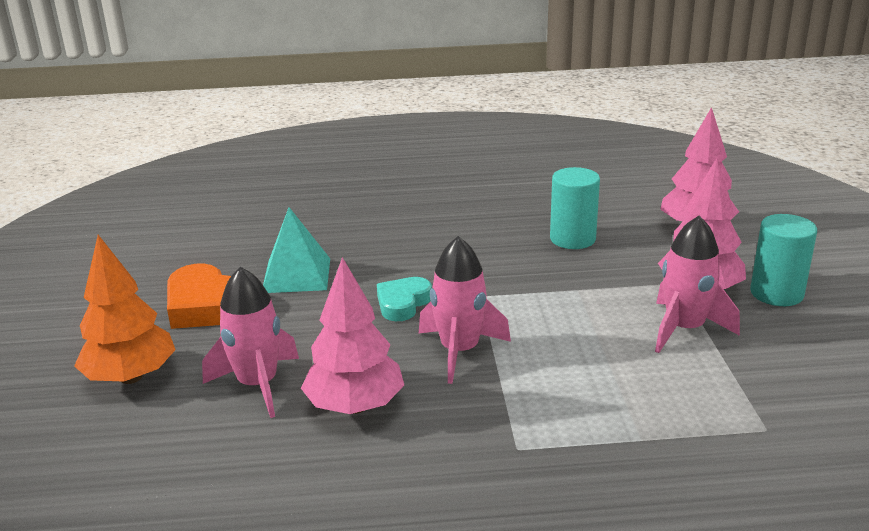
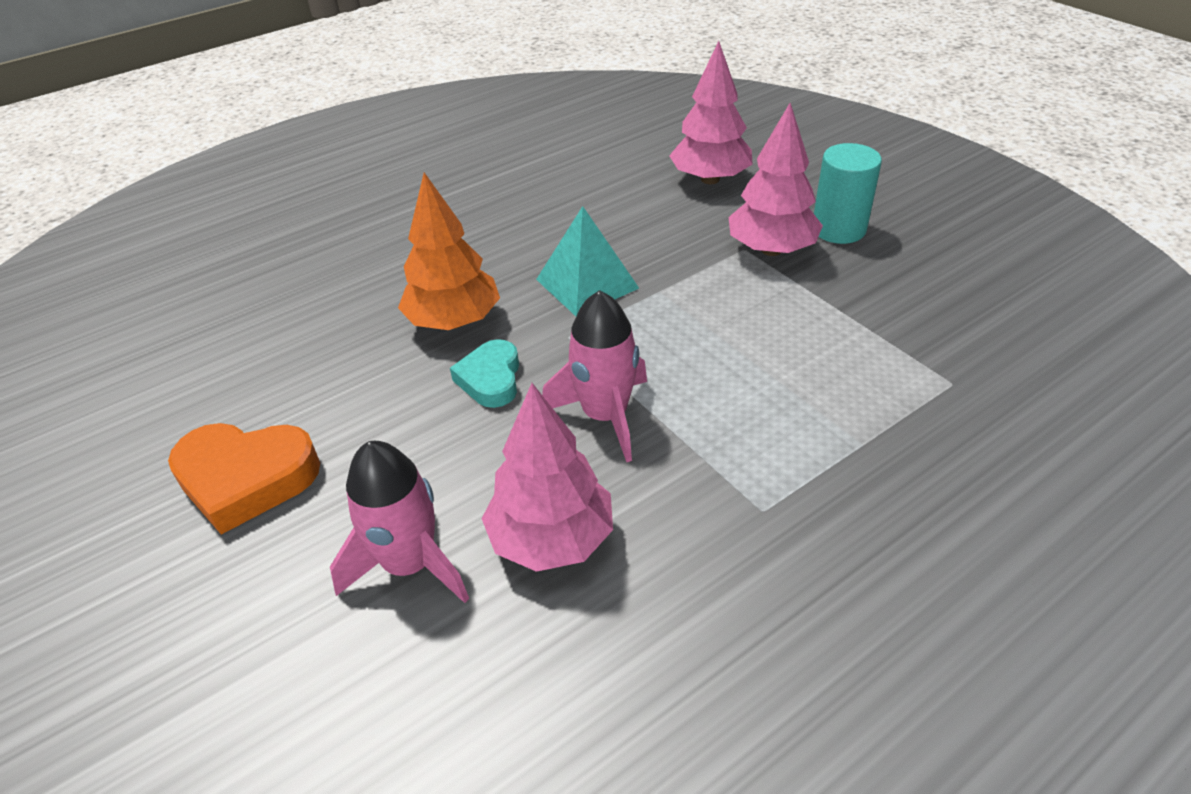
camera: 30 degrees left, 15 degrees up
orange tree [74,235,176,384] -> orange tree moved to [398,172,500,330]
turquoise pyramid [263,207,330,293] -> turquoise pyramid moved to [536,206,639,316]
turquoise cylinder [550,167,600,249] -> none
pink rocket [655,216,740,353] -> none

